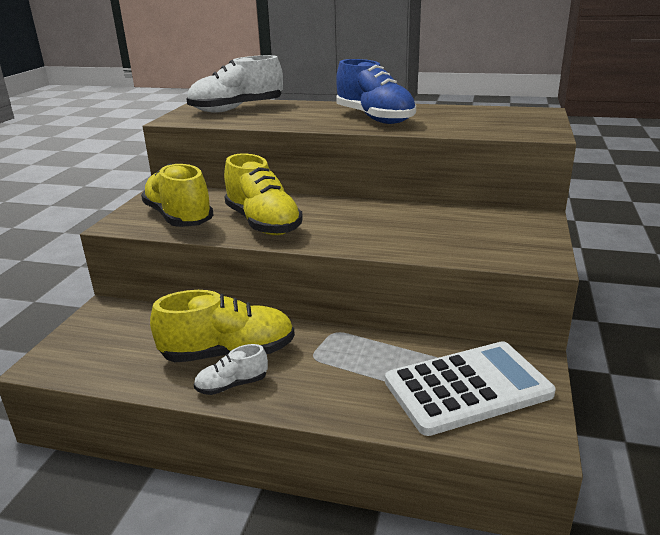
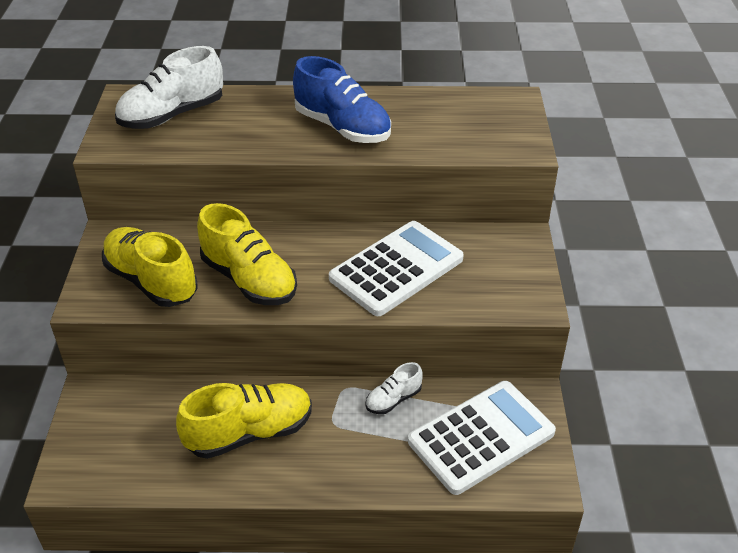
camera: 15 degrees left, 15 degrees up
white shoe [194,344,268,395] -> white shoe moved to [365,362,423,414]
none -> white calculator [329,221,464,316]

